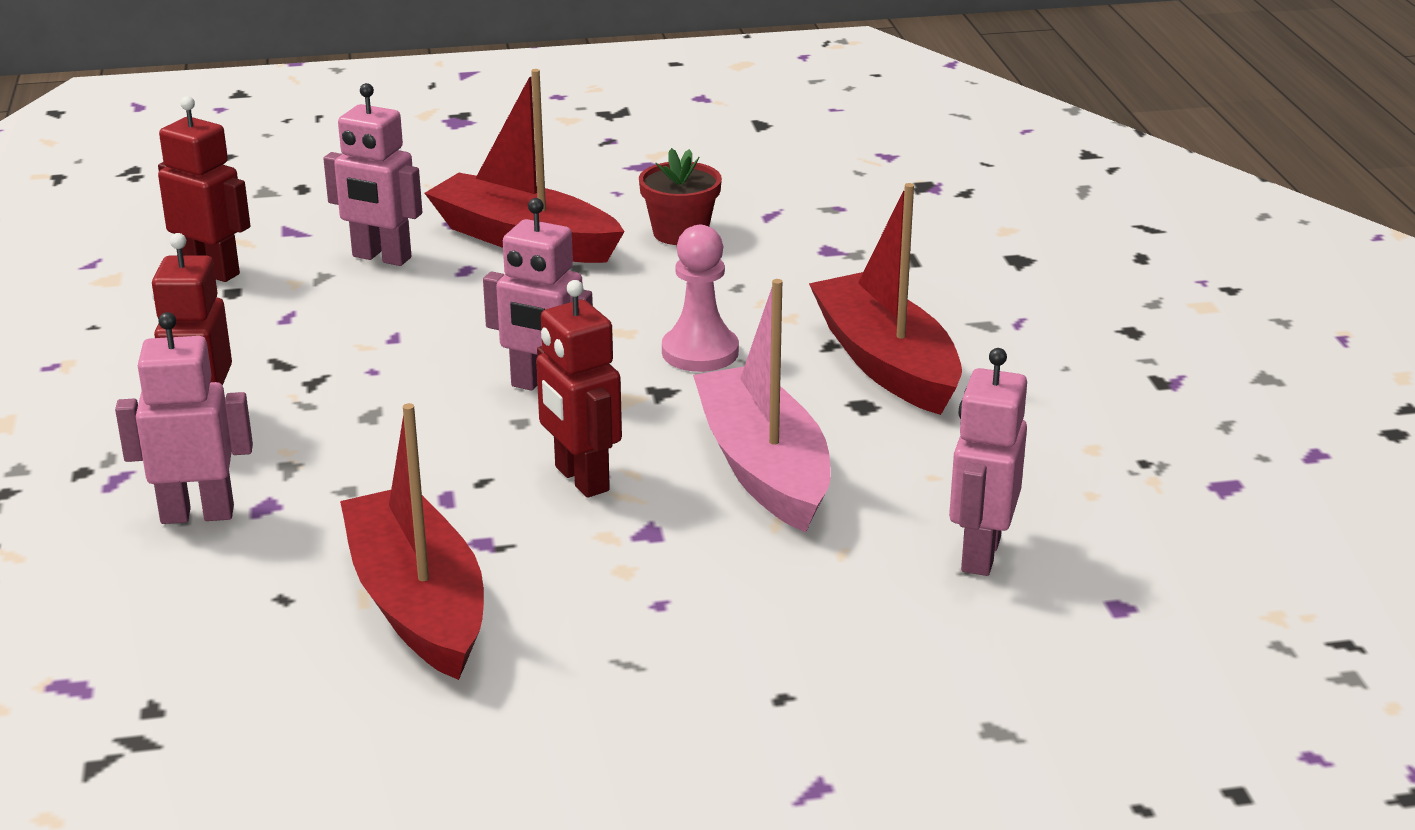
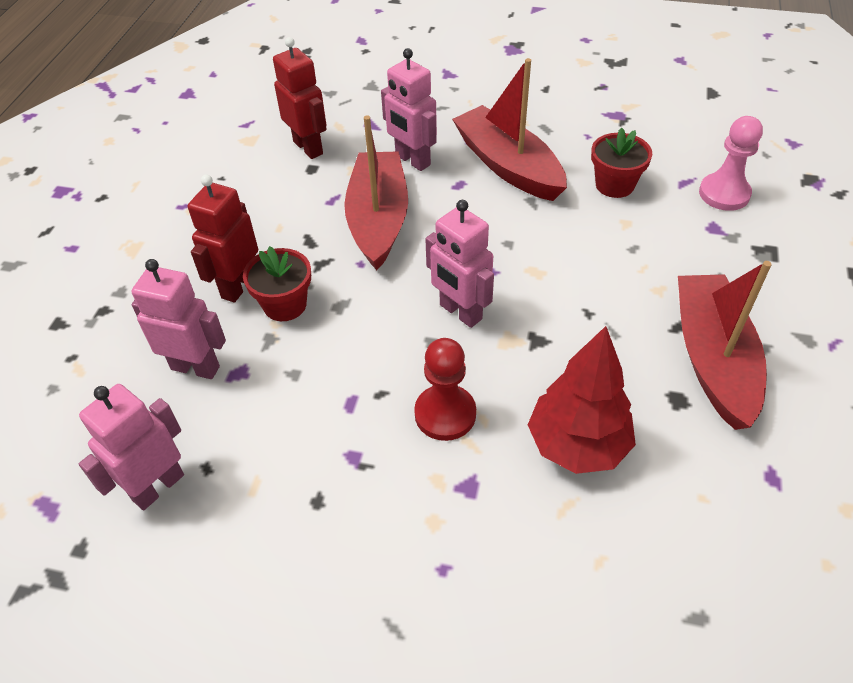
camera: 25 degrees right, 20 degrees up
red boat [340,403,484,680] -> red boat moved to [344,116,408,270]
red robot [536,280,622,498] -> red pawn [414,338,476,441]
pink pawn [662,225,739,372] -> pink pawn moved to [699,116,763,211]
pink boat [693,279,830,532] -> red tree [528,326,636,474]
pink robot [949,348,1027,576] -> pink robot moved to [79,384,184,510]
none -> red flower pot [243,246,311,321]

